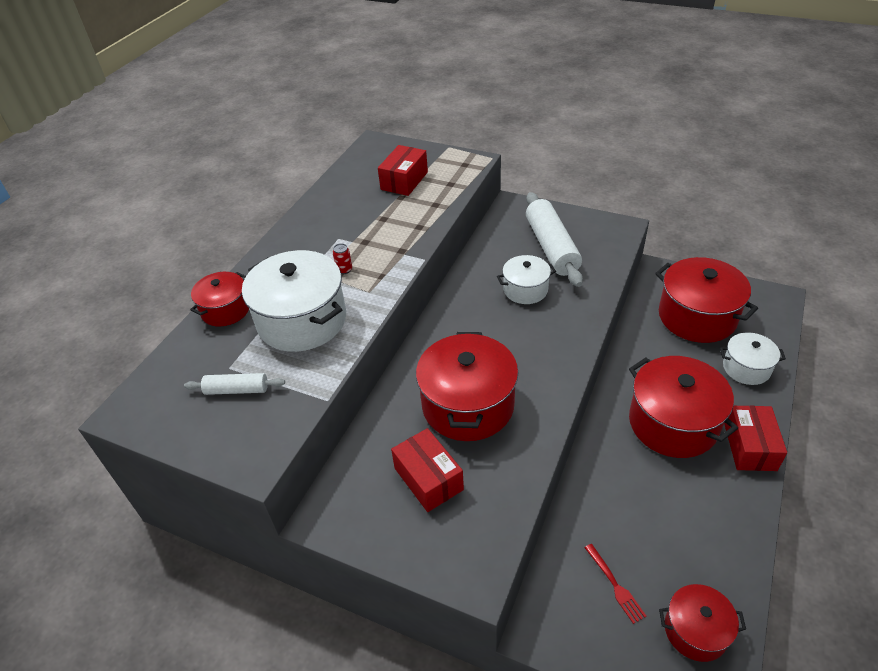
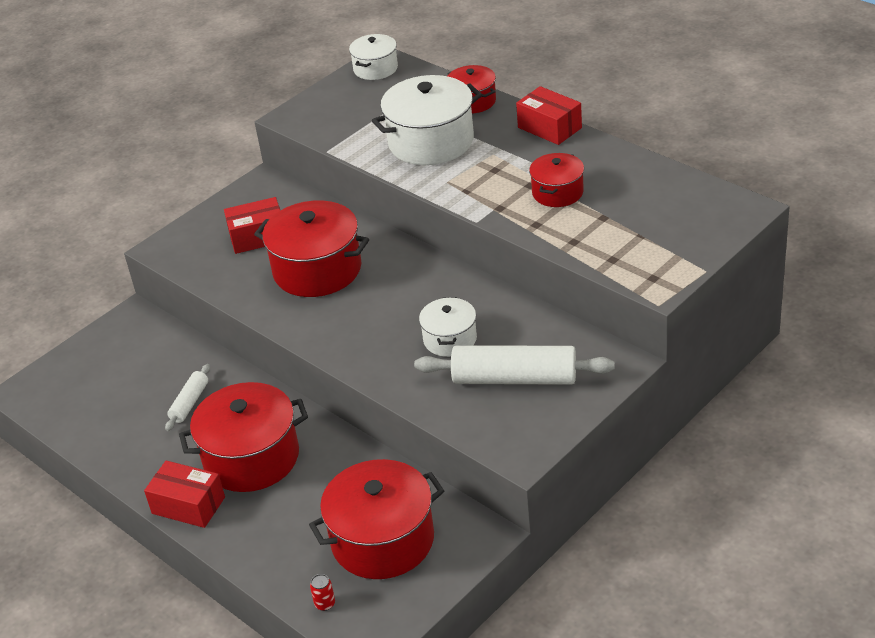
camera: 110 degrees right, 5 degrees down
white rolling pin [184,373,285,395] -> white rolling pin moved to [165,364,210,431]
red can [333,243,352,274] -> red can moved to [310,574,335,611]
red box [378,145,428,196] -> red box moved to [516,86,582,145]
red fork [585,544,646,624] -> none
red pot [659,584,746,662] -> red pot moved to [529,153,584,207]
white pot [720,332,786,385] -> white pot moved to [349,34,398,80]

